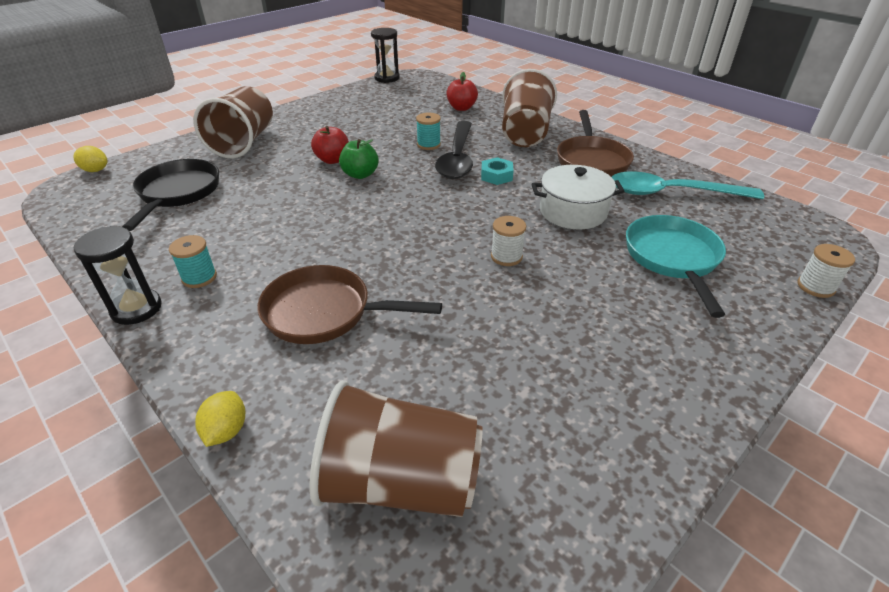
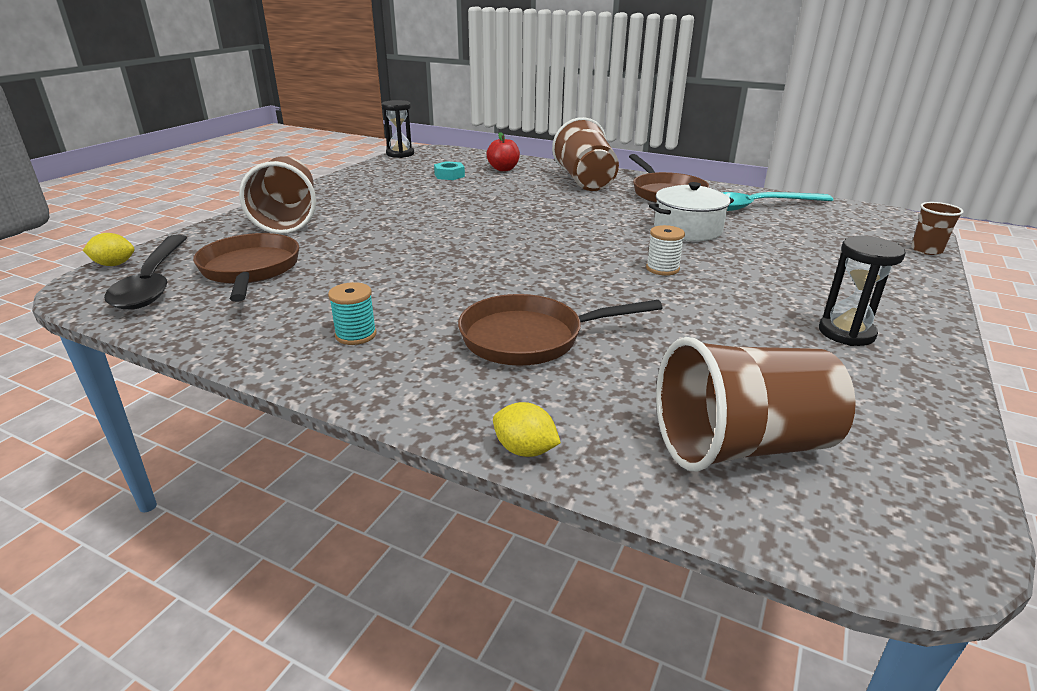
camera: 20 degrees left, 10 degrees down
black hourglass [74,226,162,325] -> black hourglass moved to [819,236,906,346]
black pan [122,159,219,231] -> brown pan [193,233,299,302]
yellow lemon [195,391,245,447] -> yellow lemon turned 45 degrees counterclockwise [493,402,561,457]
red apple [311,126,349,164] -> none
green apple [339,139,379,179] -> none
turquoise spool [416,113,441,150] -> none
black spoon [435,121,473,179] -> black spoon moved to [104,235,188,309]
turquoise nut [481,157,514,185] -> turquoise nut moved to [434,161,465,180]
turquoise pan [626,215,726,318] -> none
white spool [797,244,855,298] -> brown cup [911,202,964,255]

